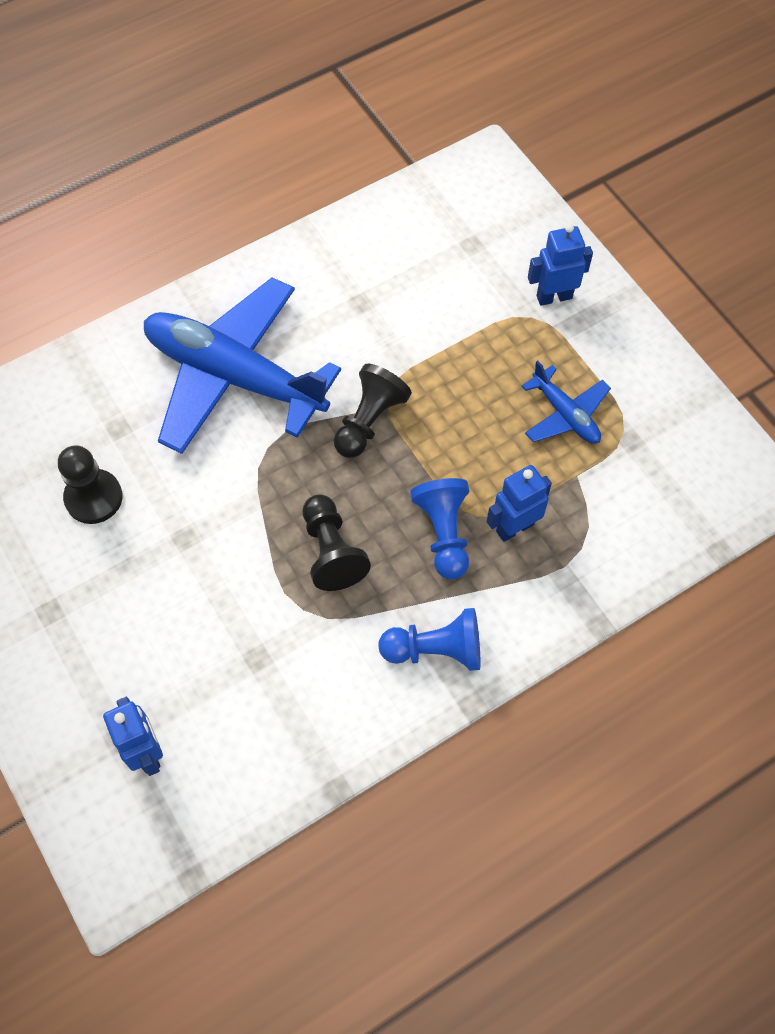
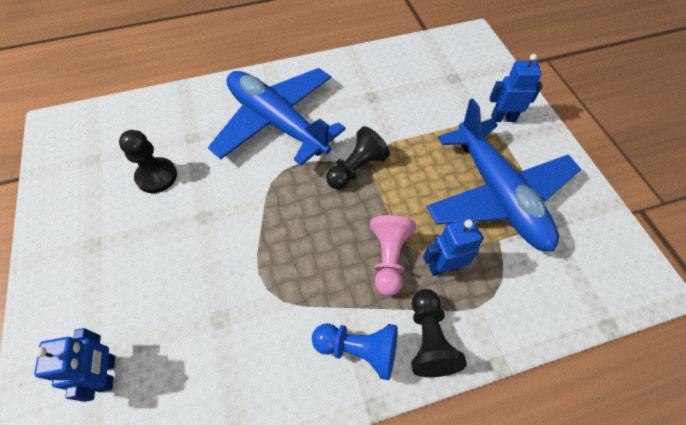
camera: 15 degrees right, 5 degrees down
black pawn [303,494,371,591] -> black pawn moved to [411,289,467,377]
blue pawn [410,478,469,579] -> pink pawn [370,215,416,296]
blue plane [521,360,611,444] -> blue plane [427,99,581,251], size x2.15

